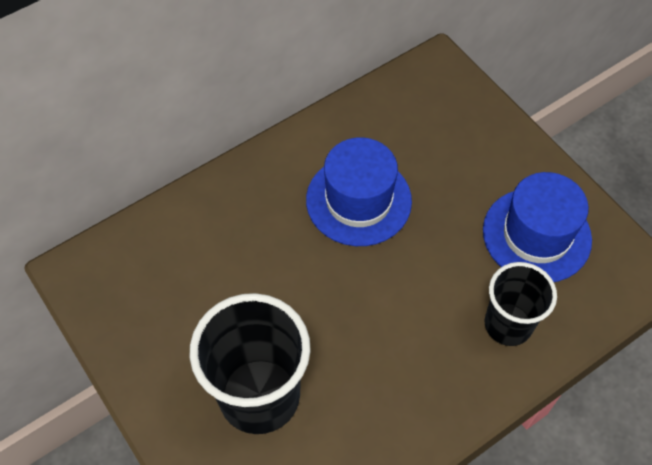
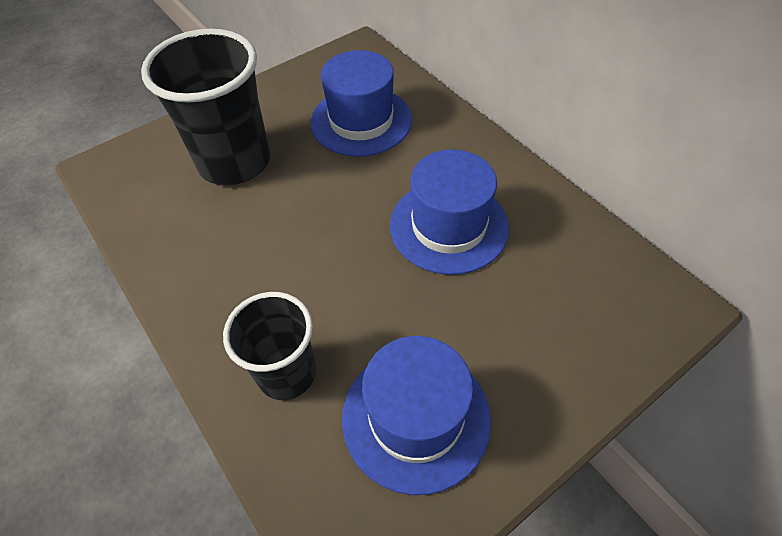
camera: 90 degrees right, 5 degrees down
none -> blue hat [310,50,412,157]

